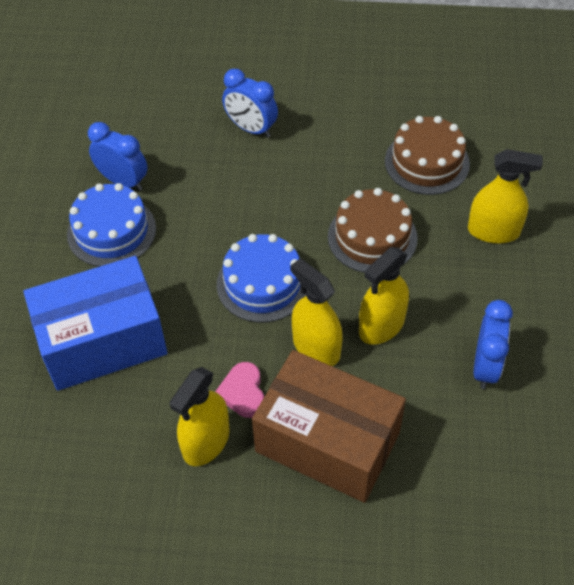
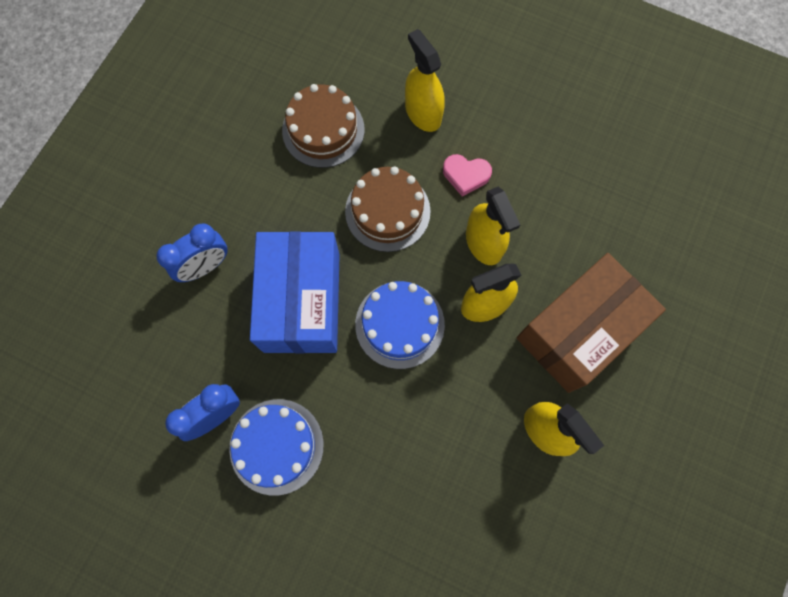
camera: 70 degrees left, 20 degrees up
blue box [24,256,167,391] -> blue box moved to [250,231,340,353]
pink heart [215,362,264,418] -> pink heart moved to [443,154,492,197]
yellow spray bottle [468,149,543,244] -> yellow spray bottle turned 60 degrees counterclockwise [405,29,445,132]
blue clock [474,300,513,389] -> none

